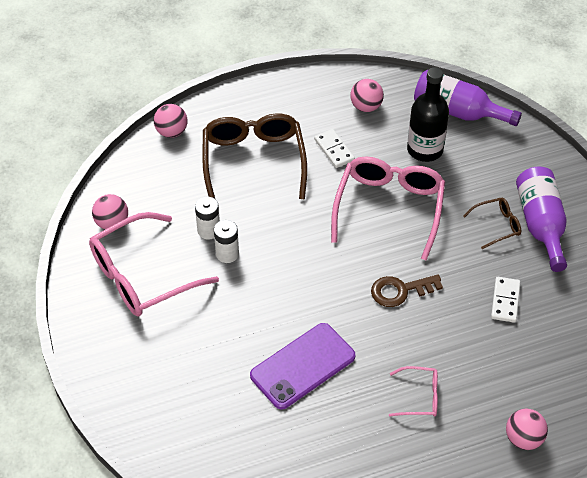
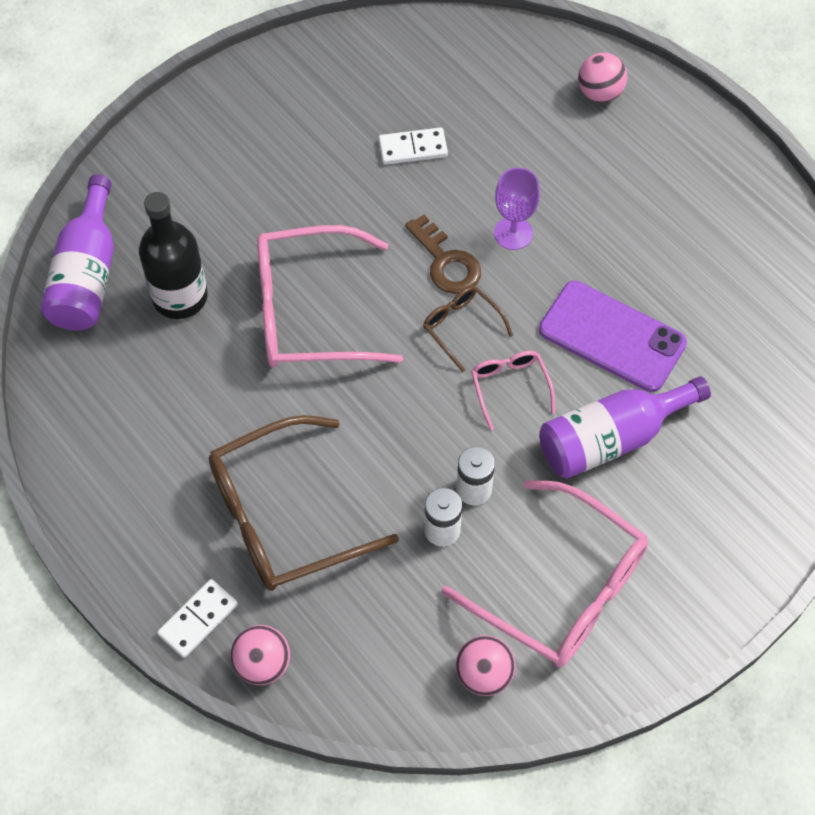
camera: 110 degrees left, 10 degrees up
white domino [314,129,355,168] -> white domino moved to [157,579,238,658]
pink ball [350,79,384,112] -> none
pink glasses [389,366,438,417] -> pink glasses moved to [471,351,555,430]
brown glasses [463,198,521,249] -> brown glasses moved to [423,286,513,372]
purple bottle [516,166,567,272] -> purple bottle moved to [539,376,711,479]
none -> purple goblet [494,168,540,250]

